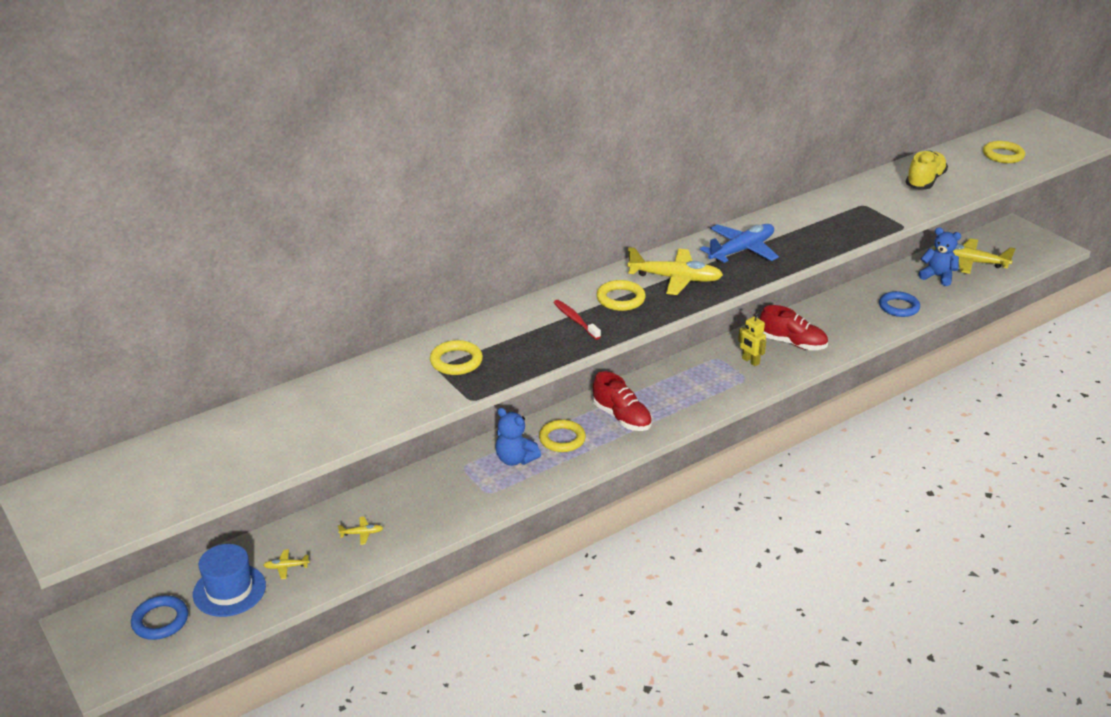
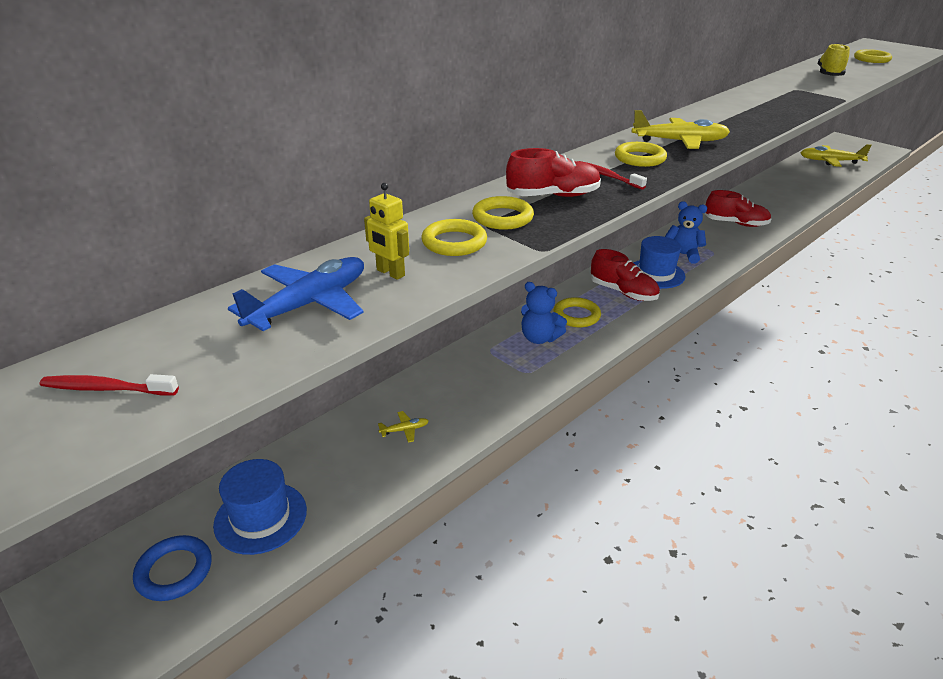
camera: 10 degrees left, 0 degrees up
yellow plane [263,549,310,579] -> none
blue plane [700,224,779,263] -> blue plane moved to [228,257,364,331]
yellow robot [738,313,766,366] -> yellow robot moved to [364,183,409,280]
blue ring [879,291,920,317] -> none
blue teddy bear [919,227,961,286] -> blue teddy bear moved to [665,201,707,264]
none -> red toothbrush [40,374,179,395]
none -> yellow ring [422,219,487,256]
none -> red shoe [506,148,601,197]
none -> blue hat [633,236,685,289]

